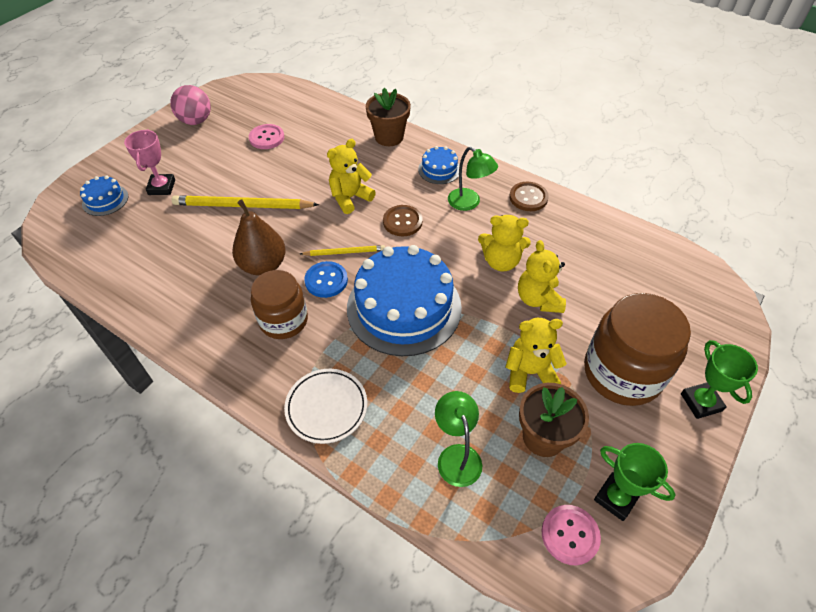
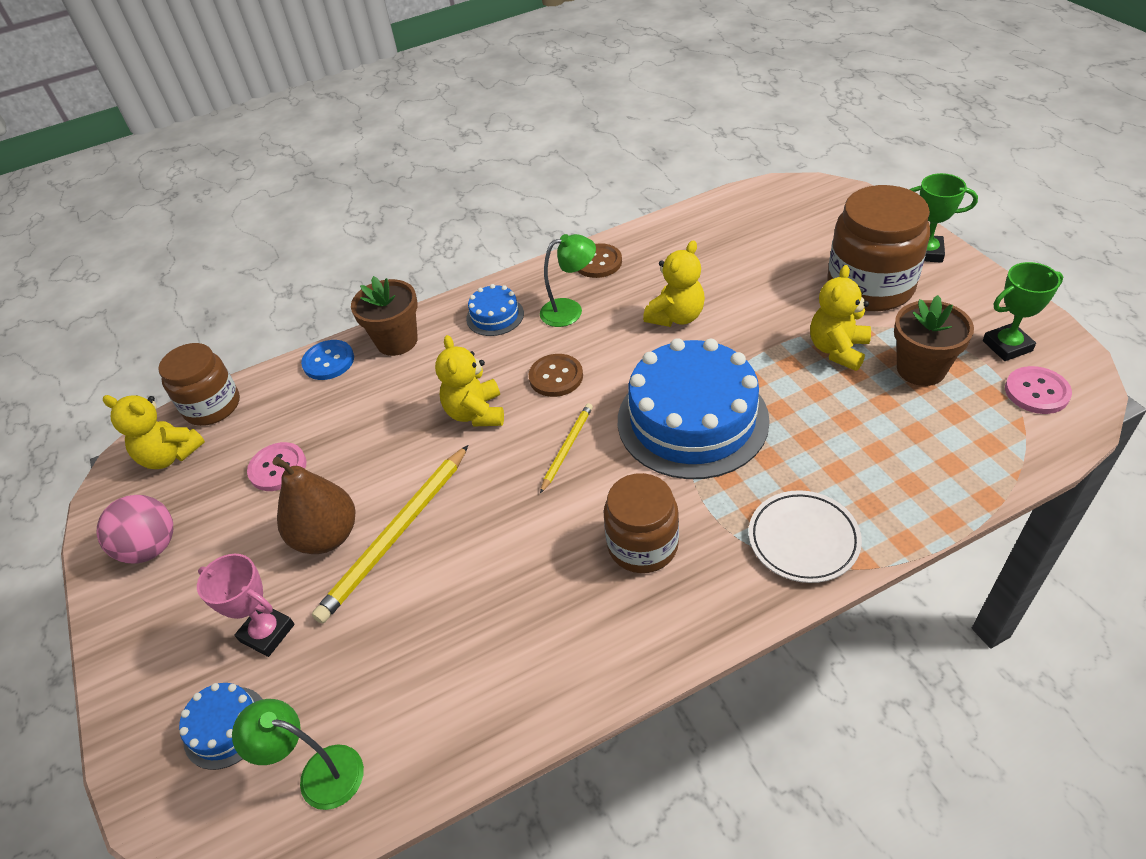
camera: 55 degrees left, 5 degrees down
brown pear [232,200,286,275] -> brown pear moved to [272,457,356,554]
blue button [304,261,348,298] -> blue button moved to [301,340,354,380]
green lamp [435,391,482,487] -> green lamp moved to [232,699,364,810]
yellow teddy bear [518,240,566,313] -> yellow teddy bear moved to [103,395,205,469]
none -> brown jar [158,343,240,426]

